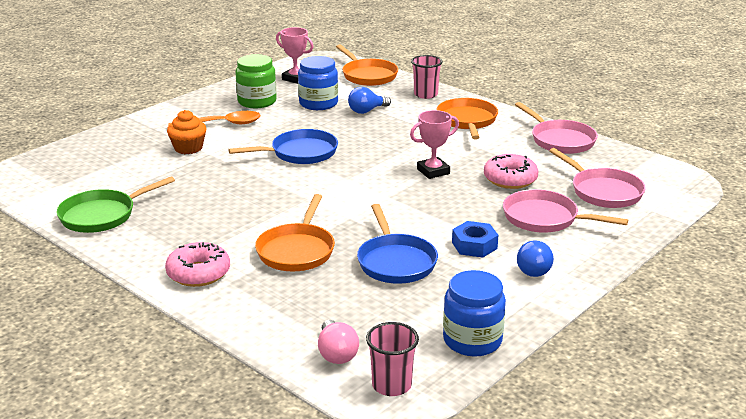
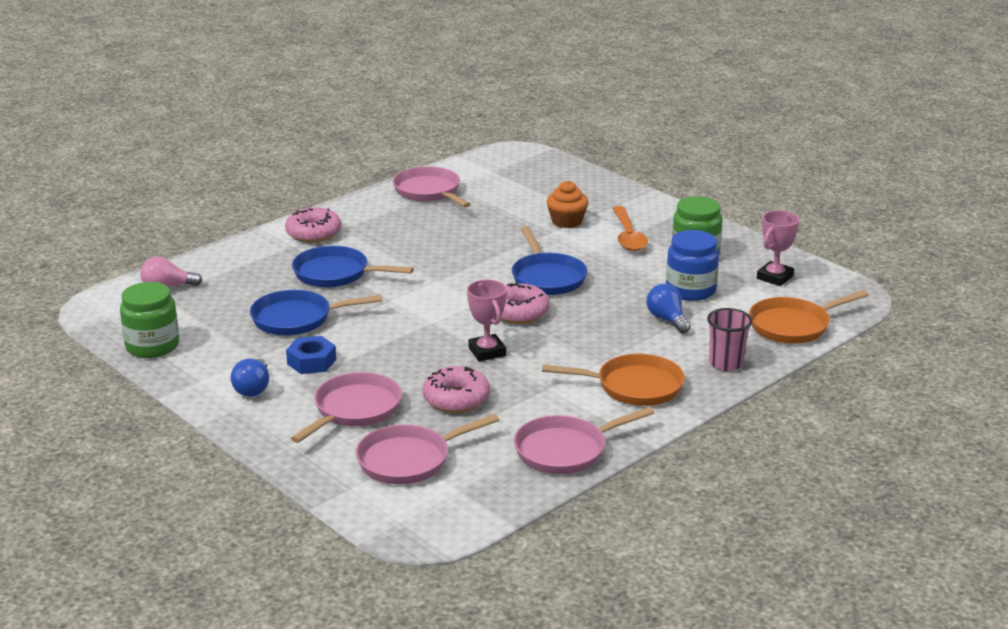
camera: 95 degrees right, 0 degrees up
green pan [56,176,175,233] -> pink pan [393,166,471,207]
orange pan [255,194,335,271] -> blue pan [292,246,414,287]
pink cup [366,322,419,396] -> none
blue jar [443,270,506,357] -> green jar [120,282,179,358]
blue light bulb [517,240,554,277] -> blue light bulb turned 90 degrees counterclockwise [231,358,269,397]
none -> pink donut [500,283,549,324]

